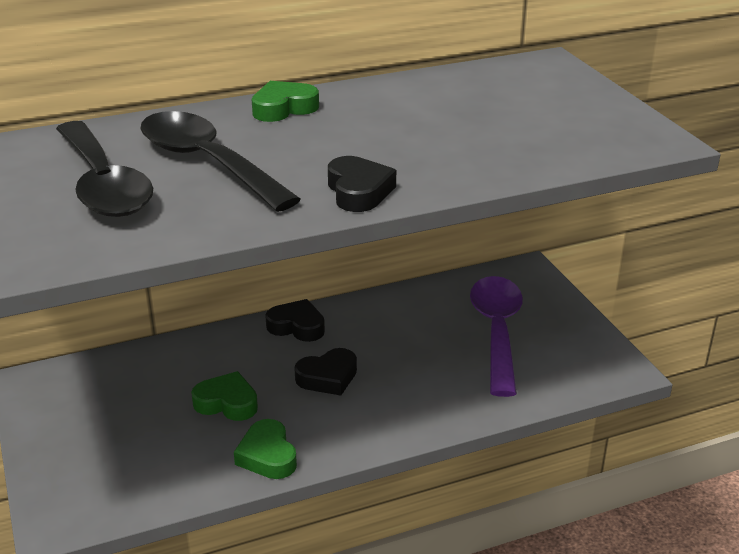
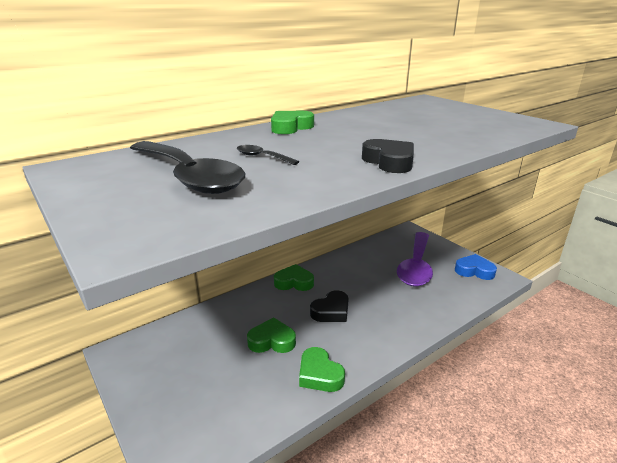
camera: 15 degrees left, 5 degrees down
black spoon [140,111,301,212] -> black spoon [237,145,299,165], size x0.41
black heart [265,299,325,342] -> green heart [274,264,314,291]
purple spoon [470,276,523,397] -> purple spoon turned 150 degrees counterclockwise [397,232,433,287]
none -> blue heart [455,254,497,280]

